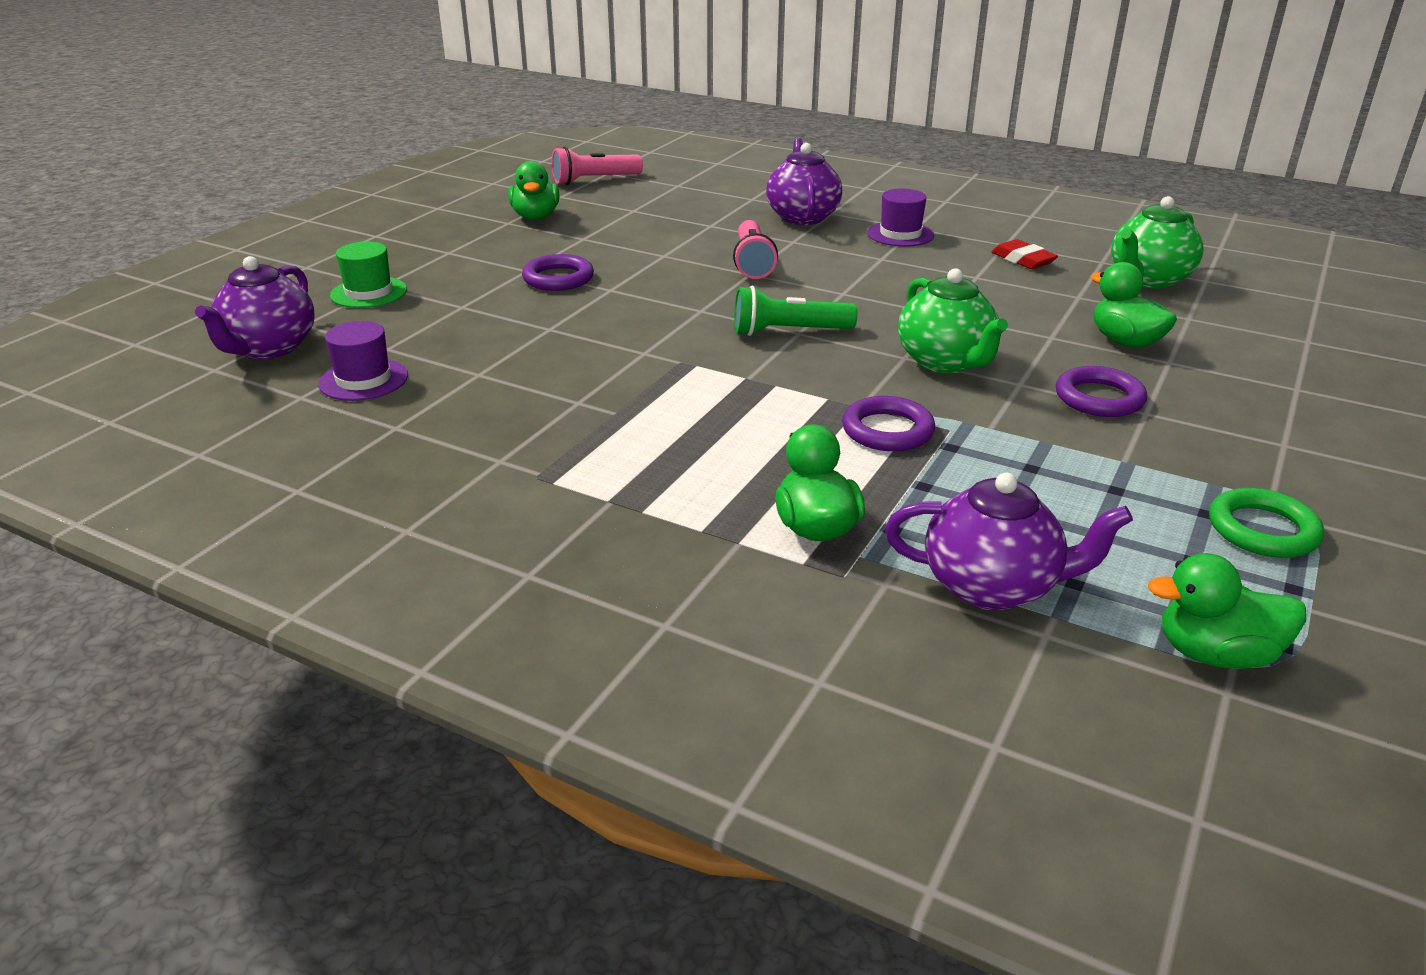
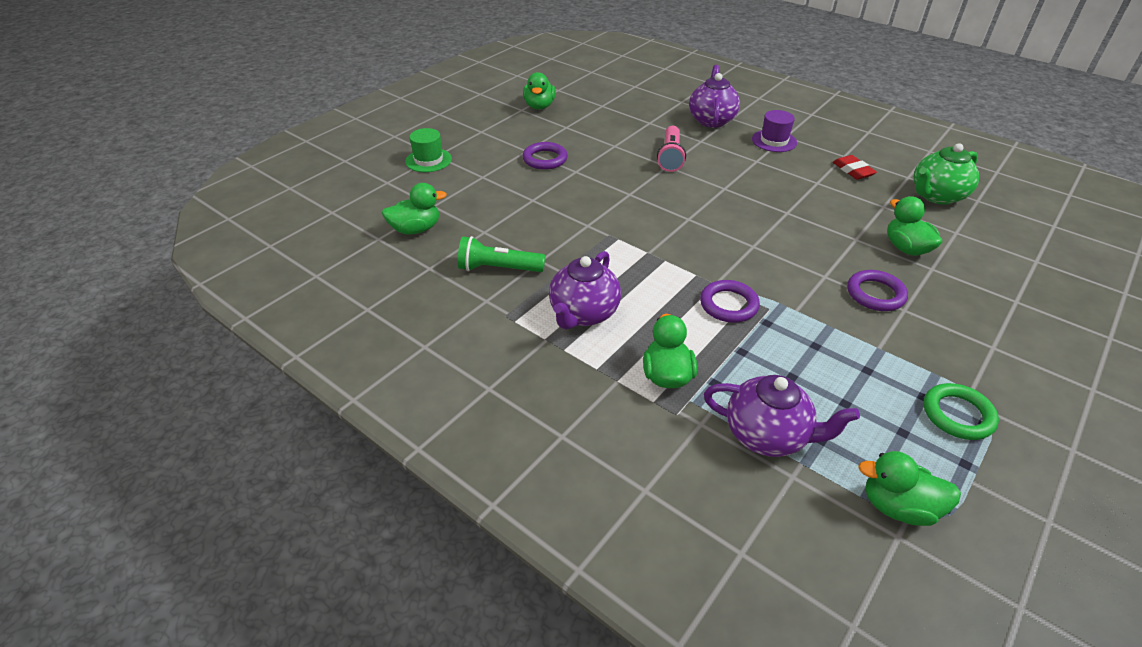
camera: 10 degrees right, 10 degrees up
purple teapot [195,256,314,359] -> purple teapot moved to [549,251,621,330]
purple hat [318,321,408,401] -> green duck [382,183,447,234]
pink flashlight [552,147,643,185] -> none
green flashlight [734,286,858,336] -> green flashlight moved to [458,236,545,272]
green teapot [898,268,1008,373] -> none

